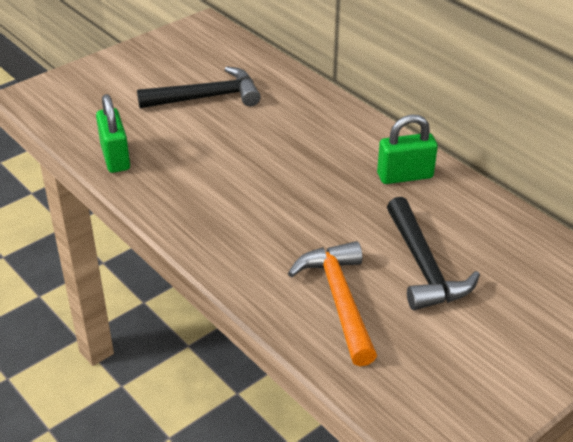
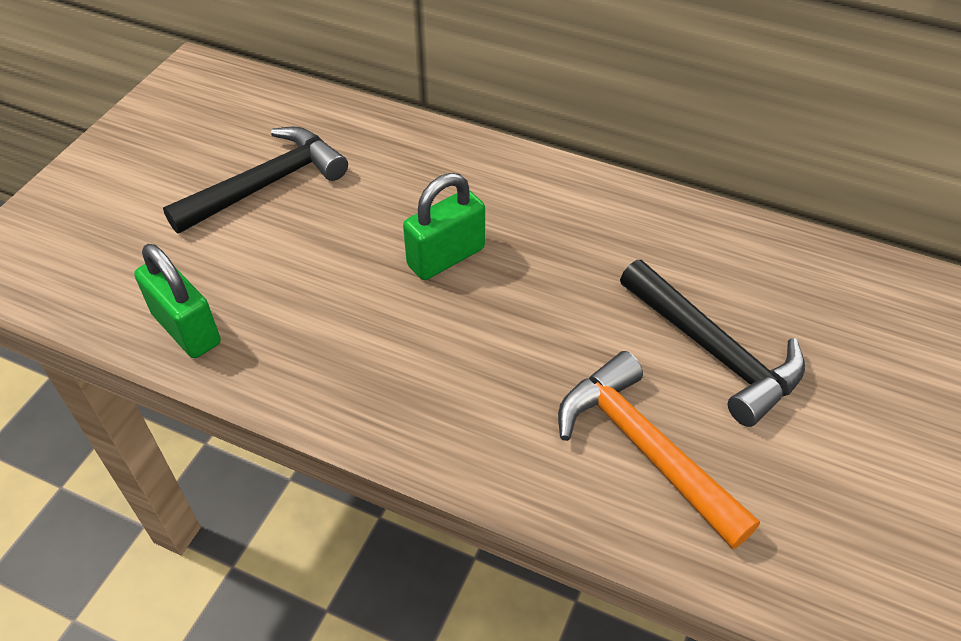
camera: 25 degrees left, 10 degrees up
green padlock [377,114,438,184] -> green padlock moved to [403,173,485,280]

